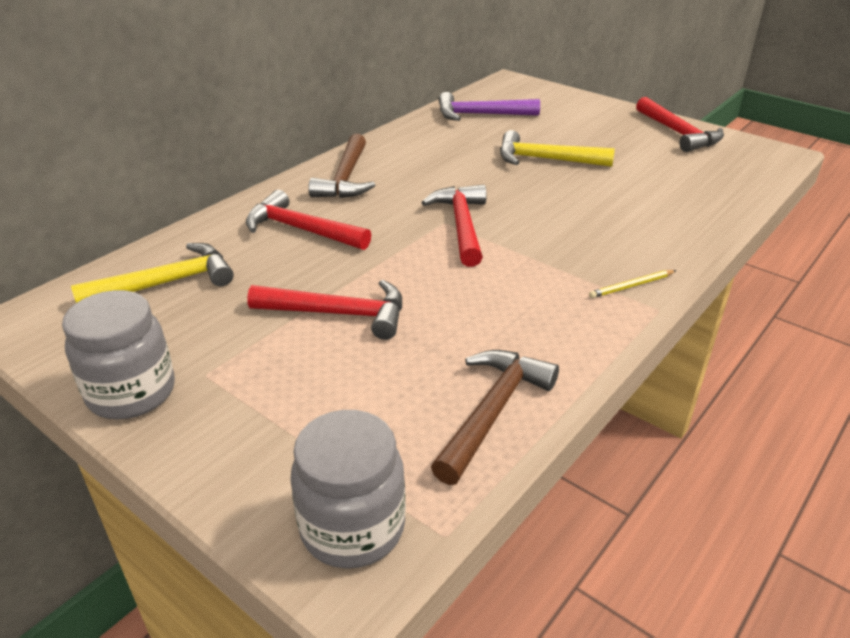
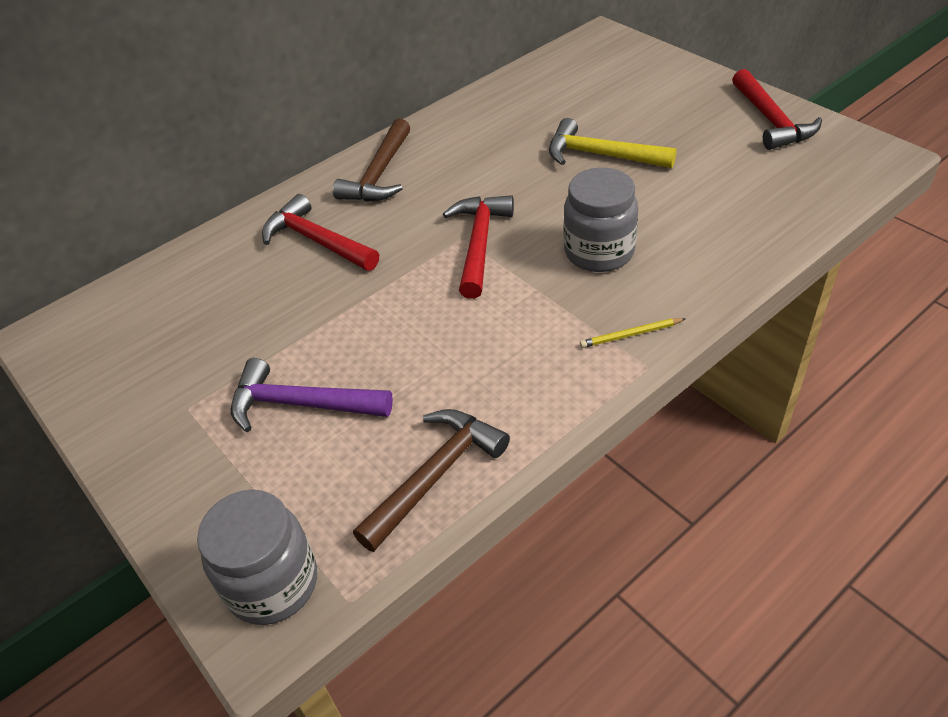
camera: 15 degrees right, 10 degrees up
grey jar [62,290,175,419] -> grey jar moved to [563,167,638,272]
yellow hammer [71,243,234,303] -> none
red hammer [247,280,402,340] -> none
purple hammer [438,92,540,121] -> purple hammer moved to [231,358,393,432]

